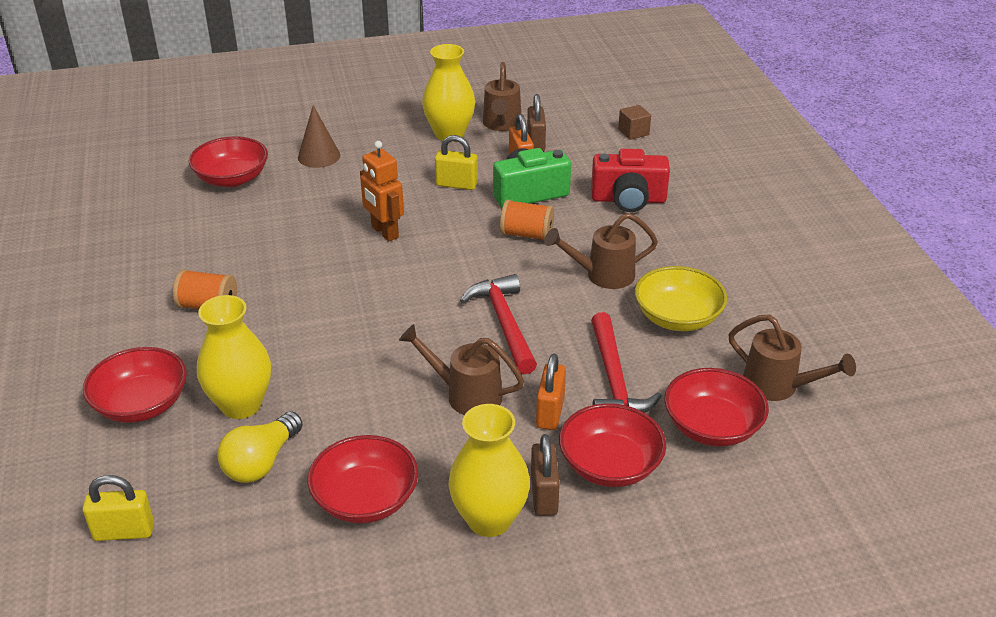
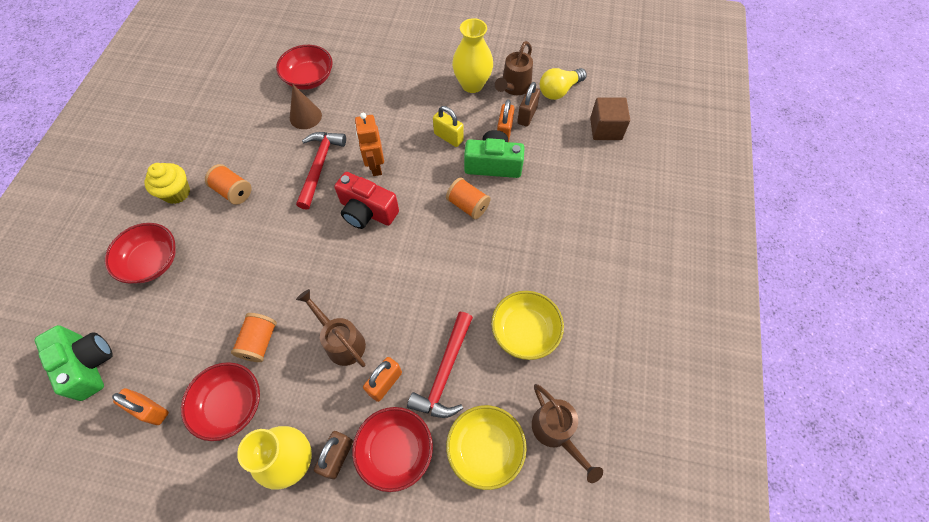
camera: 25 degrees right, 25 degrees up
yellow padlock [83,475,154,541] -> green camera [35,325,113,401]
yellow vase [197,295,271,419] -> none
yellow light bulb [217,411,303,483] -> yellow light bulb moved to [540,68,587,100]
brown cone [298,105,340,168] -> brown cone moved to [290,85,322,129]
red hammer [460,274,537,374] -> red hammer moved to [296,132,346,210]
brown watering can [544,213,658,289] -> none
red camera [591,149,670,212] -> red camera moved to [334,172,399,229]
brown cube [618,105,651,140] -> brown cube [590,98,630,140], size x1.58
red bowl [664,368,769,447] -> yellow bowl [446,405,527,490]
none -> orange padlock [112,388,169,425]
none -> yellow cupcake [145,163,190,204]
none -> orange spool [231,313,277,362]

